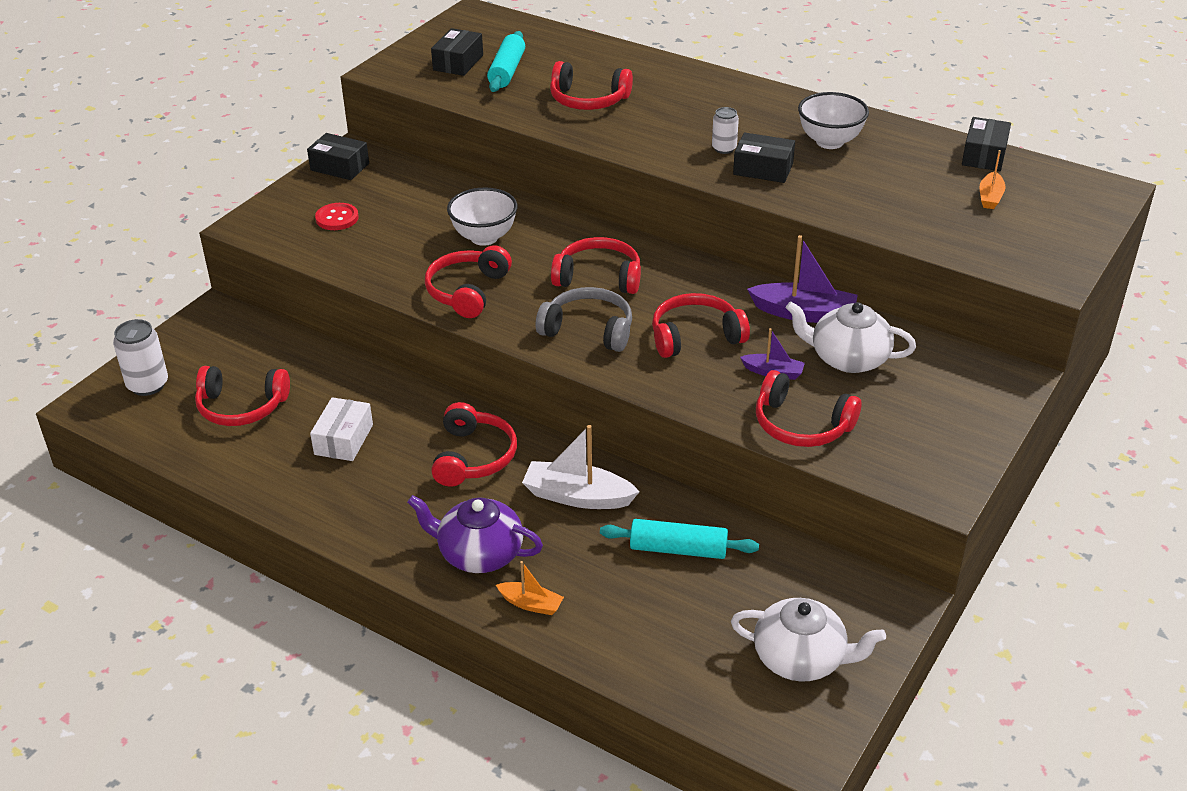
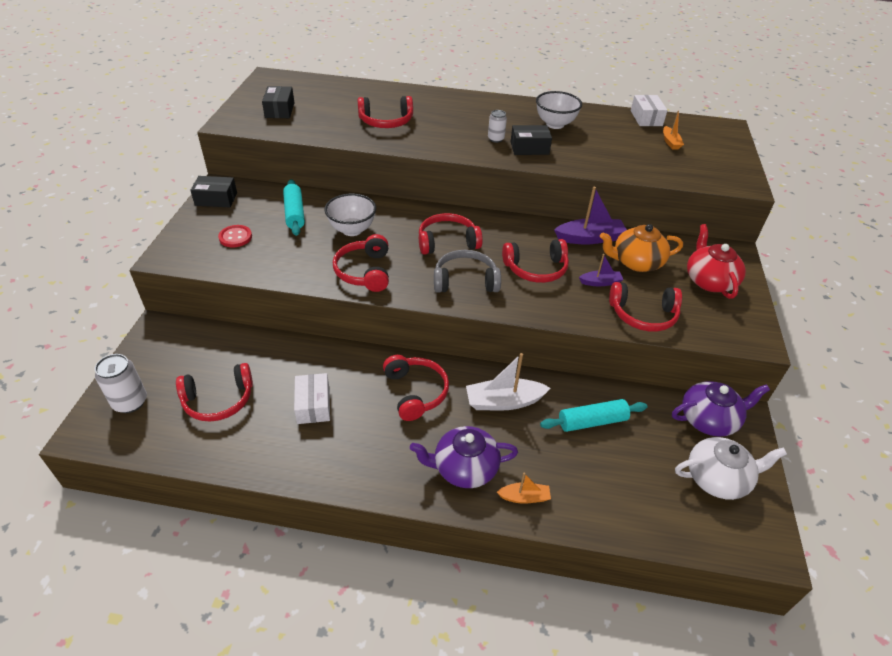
camera: 25 degrees left, 5 degrees up
turquoise rolling pin [487,31,525,92] -> turquoise rolling pin moved to [283,179,305,236]
red headphones [652,293,750,358] -> red headphones turned 150 degrees counterclockwise [502,239,569,283]
white teapot [786,301,916,373] -> orange teapot [600,224,683,272]
black box [962,117,1011,171] -> white box [631,95,668,126]
none -> purple teapot [672,381,770,437]
none -> red teapot [687,224,746,299]

